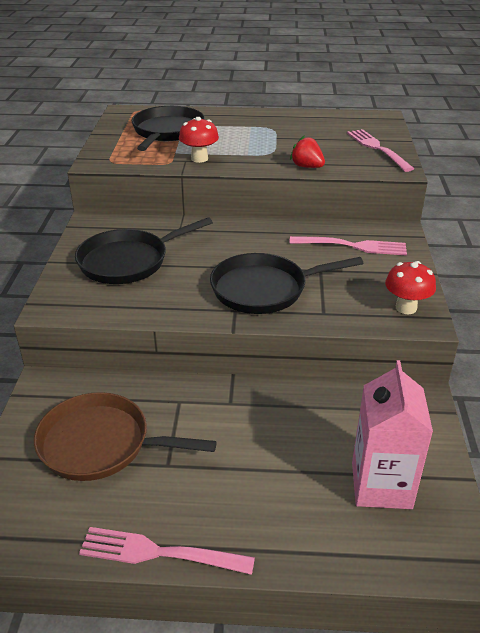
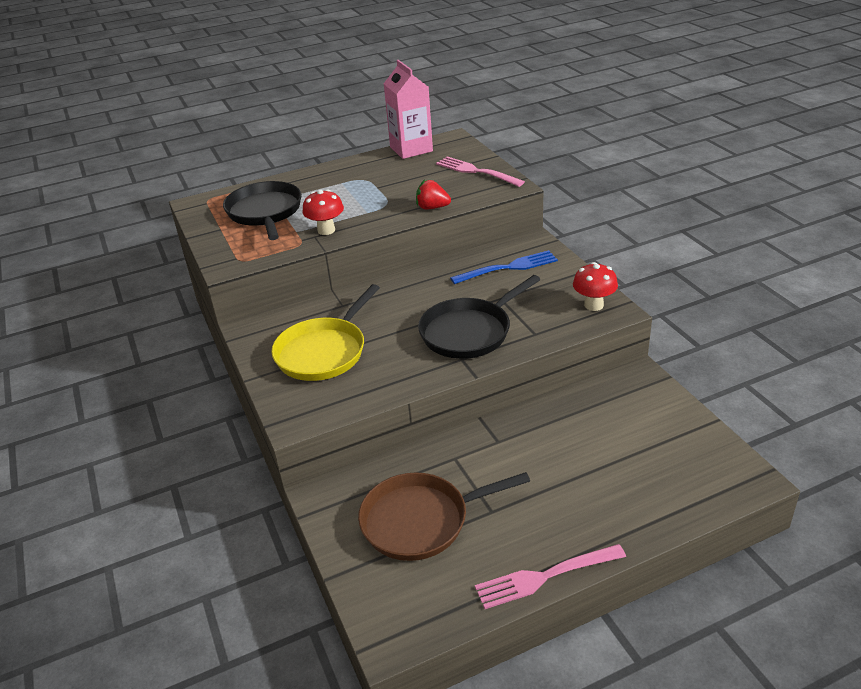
camera: 25 degrees left, 0 degrees up
black pan [75,217,213,284] -> yellow pan [271,284,380,381]
pink fork [289,236,407,255] -> blue fork [450,250,558,284]
pink carton [352,360,433,509] -> pink carton moved to [384,60,433,159]

